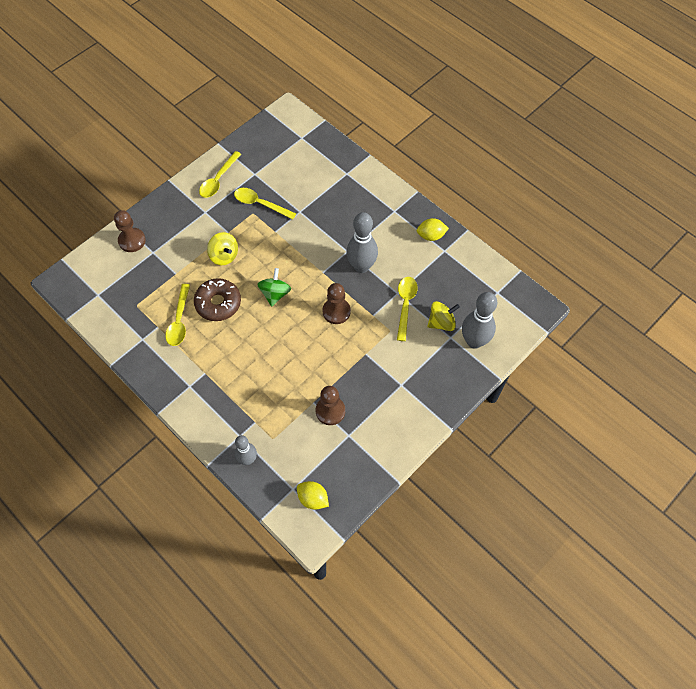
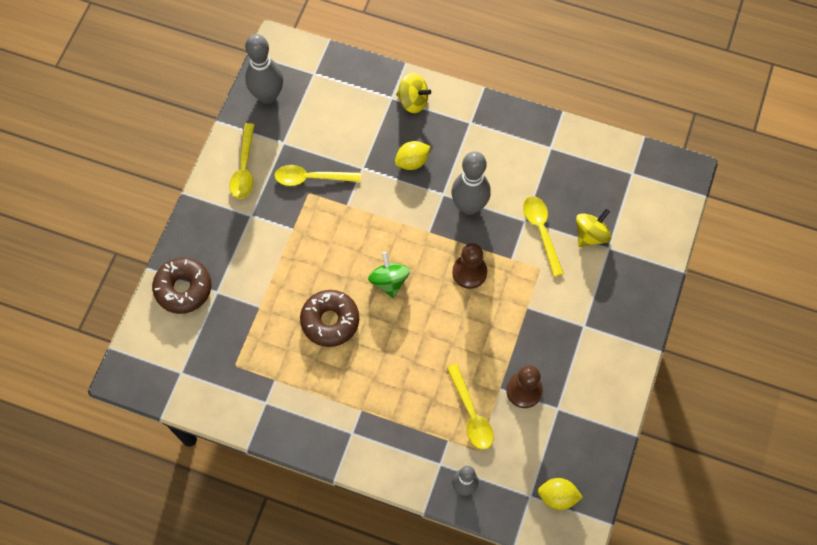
camera: 25 degrees left, 5 degrees up
brown pawn [114,210,146,252] -> brown donut [152,258,211,314]
yellow spoon [165,284,190,346] -> yellow spoon moved to [447,364,494,449]
yellow spinning top [207,232,238,265] -> yellow spinning top moved to [396,73,431,113]
yellow lemon [417,218,449,241] -> yellow lemon moved to [395,141,431,170]
grey bowling pin [462,292,497,349] -> grey bowling pin moved to [245,34,283,104]

